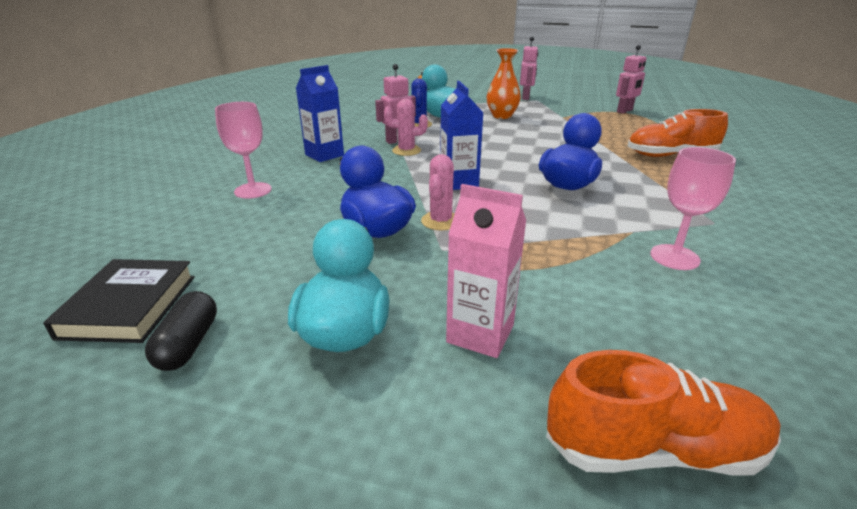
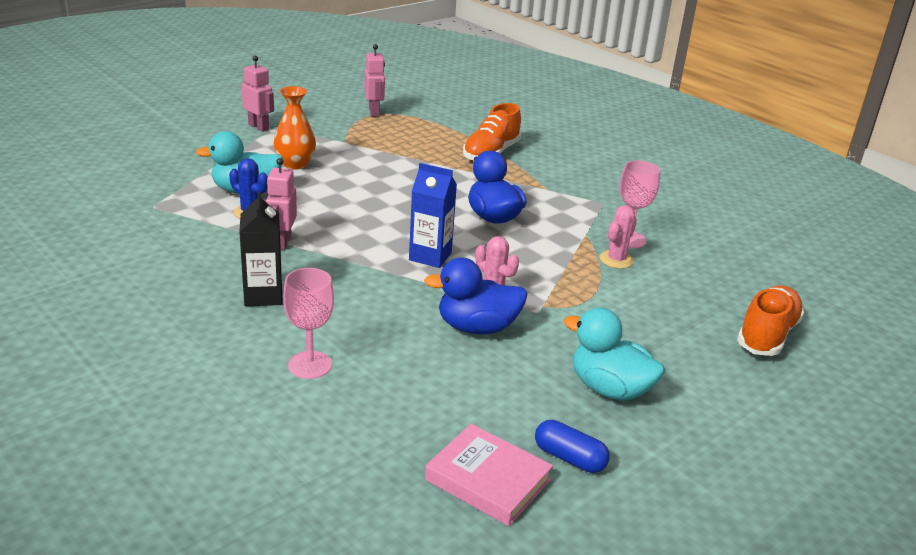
camera: 60 degrees left, 0 degrees up
black book [43,259,195,343] -> pink book [425,424,553,526]
black capsule [145,291,217,371] -> blue capsule [535,420,610,473]
blue carton [296,65,344,162] -> black carton [239,191,282,306]
pink cactus [384,99,428,156] -> pink cactus moved to [600,205,637,269]
pink carton [446,184,526,358] -> none

